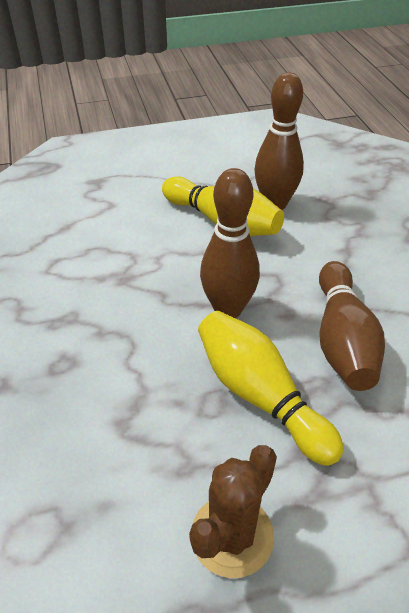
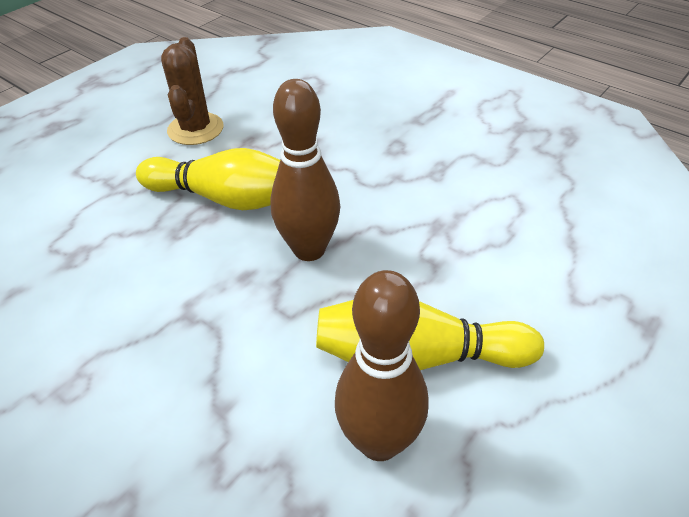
camera: 145 degrees right, 0 degrees up
brown bowling pin [319,261,385,391] -> none

